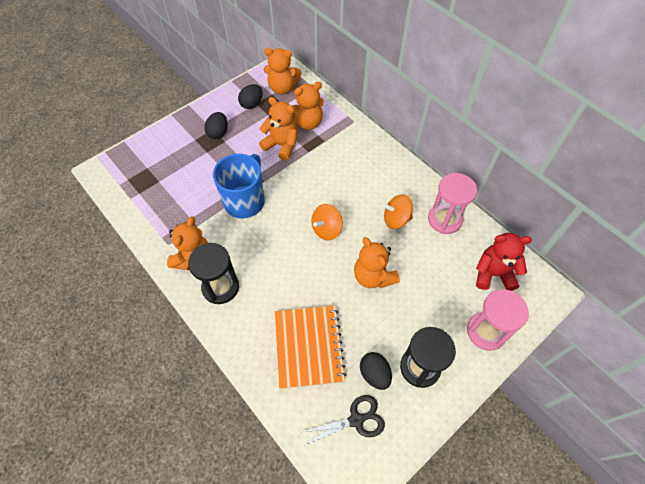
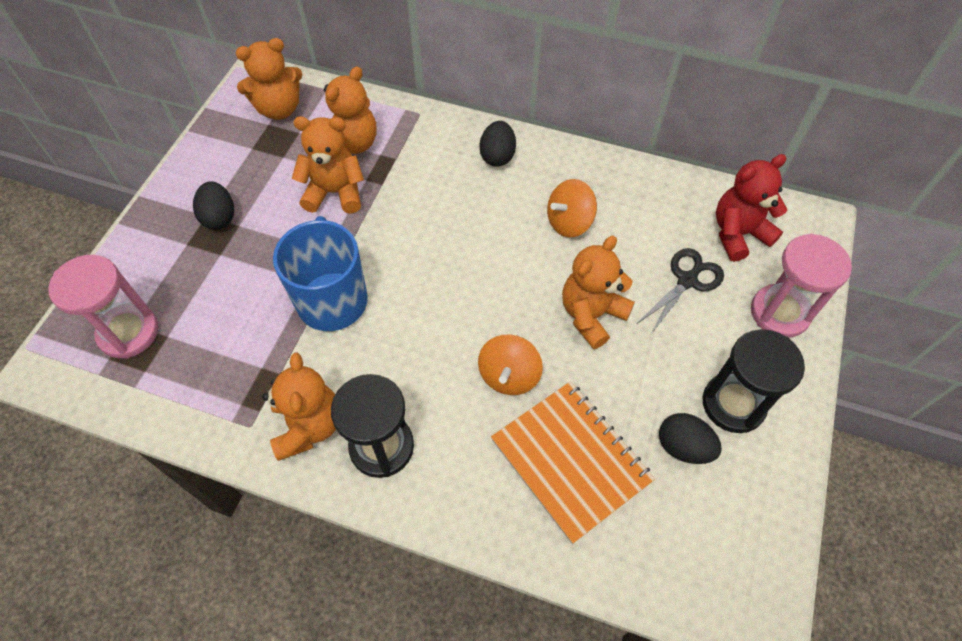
camera: 30 degrees left, 0 degrees up
black egg [238,84,263,109] -> black egg moved to [479,121,516,167]
black scissors [302,395,385,445] -> black scissors moved to [638,248,724,334]
orange spinning top [311,204,343,241] -> orange spinning top moved to [478,334,543,395]
orange teddy bear [354,237,400,288] -> orange teddy bear turned 105 degrees clockwise [562,236,635,349]
pink hourglass [428,173,477,234] -> pink hourglass moved to [48,255,158,359]

